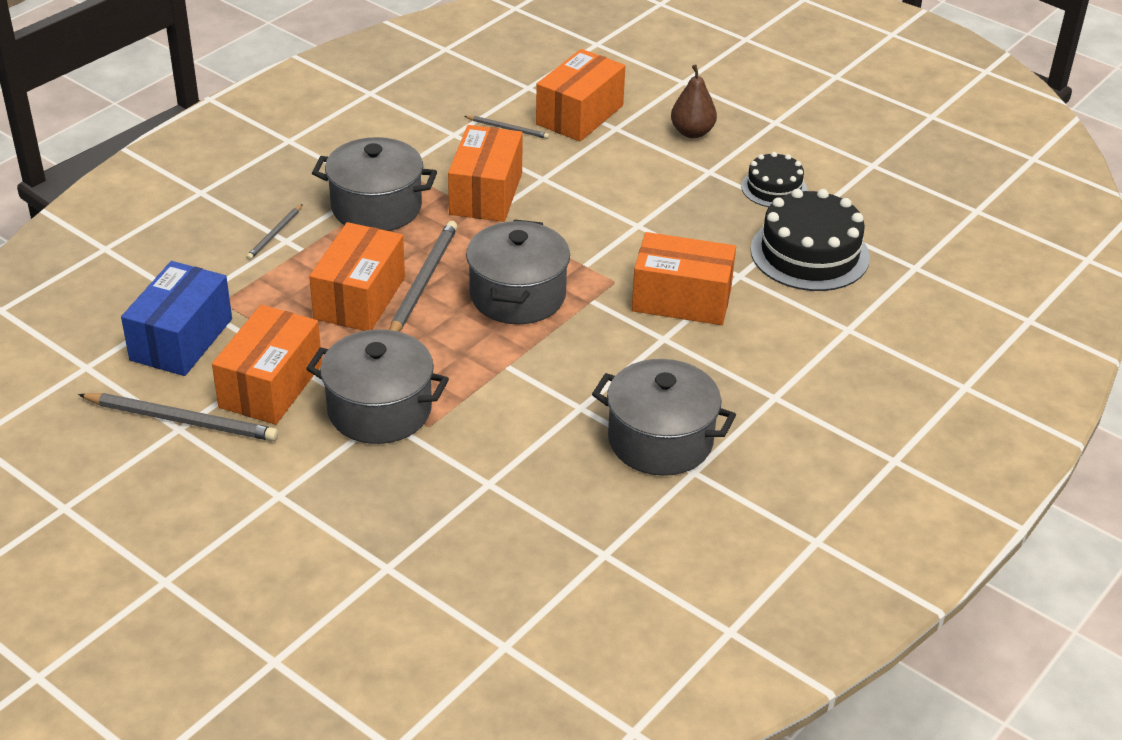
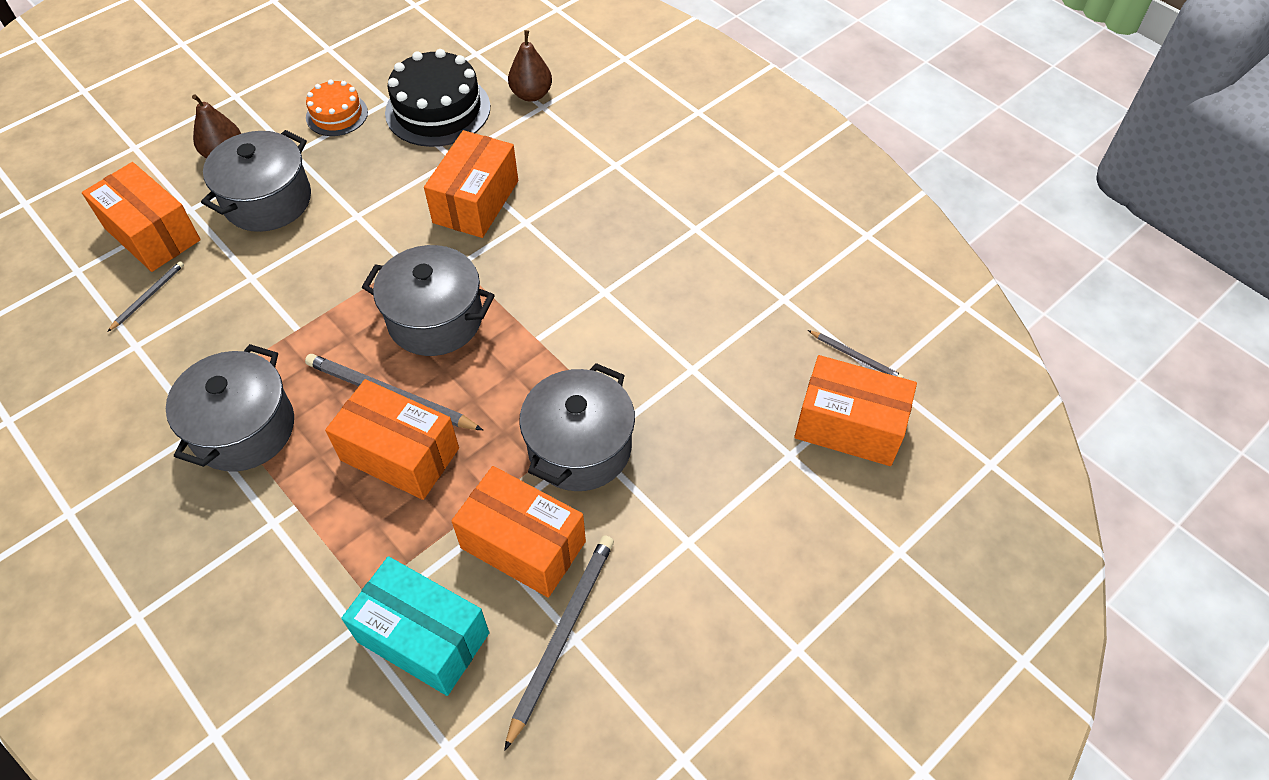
camera: 80 degrees left, 15 degrees up
blue box [121,261,232,376] -> turquoise box [341,556,489,696]
grey pencil [246,204,303,260] -> grey pencil moved to [808,330,904,378]
orange box [448,125,523,222] -> orange box moved to [794,355,917,466]
grey pot [592,359,736,476] -> grey pot moved to [201,130,311,232]
black cake [741,152,807,207] -> orange cake [306,80,368,136]
none -> brown pear [508,30,552,102]

